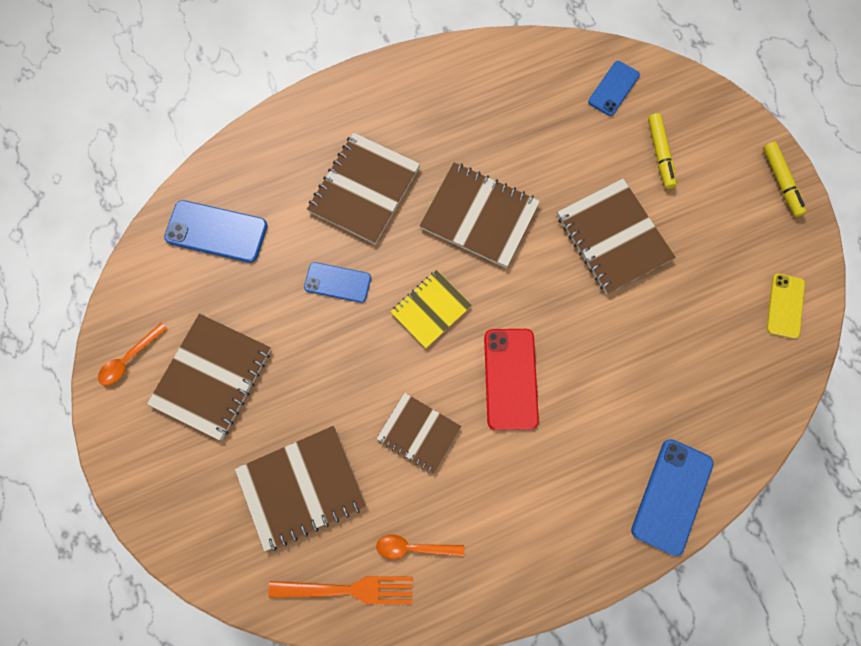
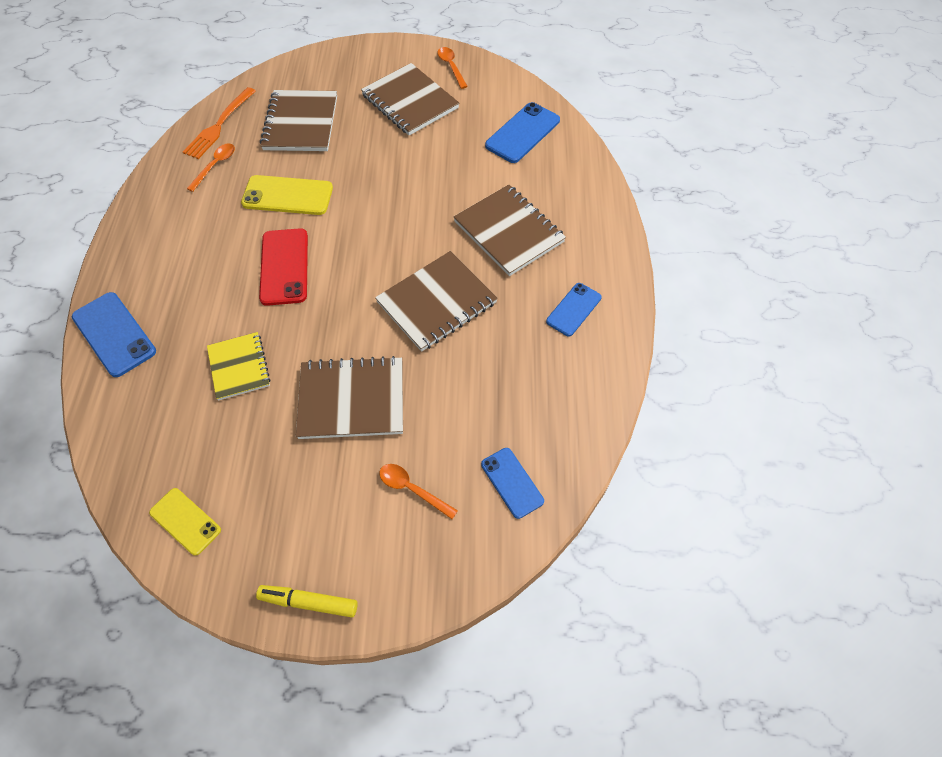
camera: 115 degrees right, 15 degrees down
blue phone [304,262,371,303] -> blue phone moved to [546,283,602,336]
brown notebook [376,392,462,474] -> yellow phone [241,175,333,215]
yellow notebook [391,270,472,349] -> yellow notebook moved to [207,332,271,401]
red phone [484,329,539,430] -> red phone turned 60 degrees clockwise [259,228,308,306]
yellow marker [648,113,677,189] -> orange spoon [379,464,458,519]

